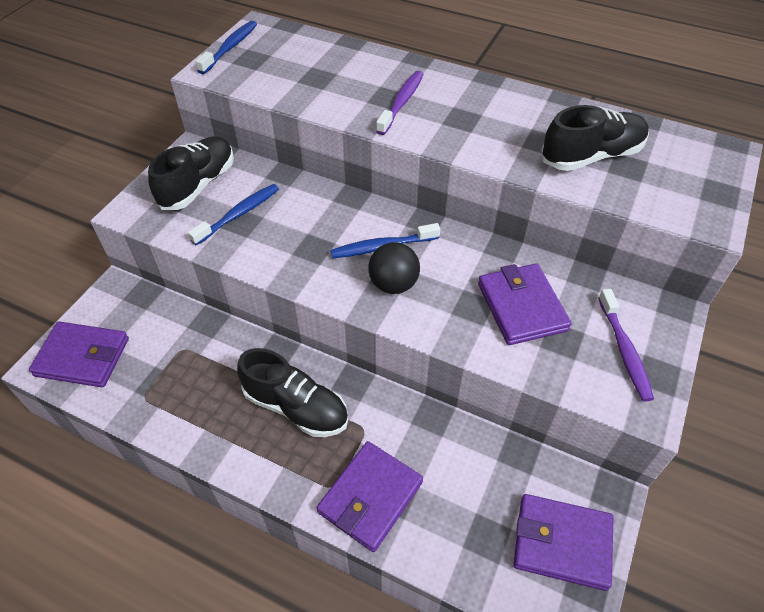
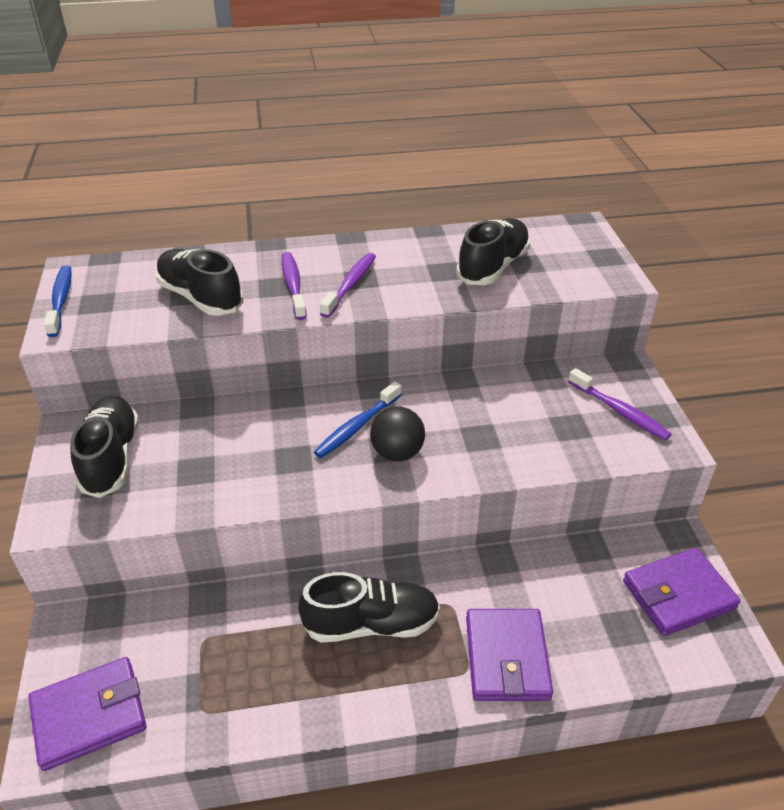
camera: 35 degrees left, 10 degrees down
blue toothbrush [188,184,279,245] -> none
purple wallet [478,263,571,345] -> none
none -> black shoe [155,249,243,316]
none -> purple toothbrush [320,253,376,318]

